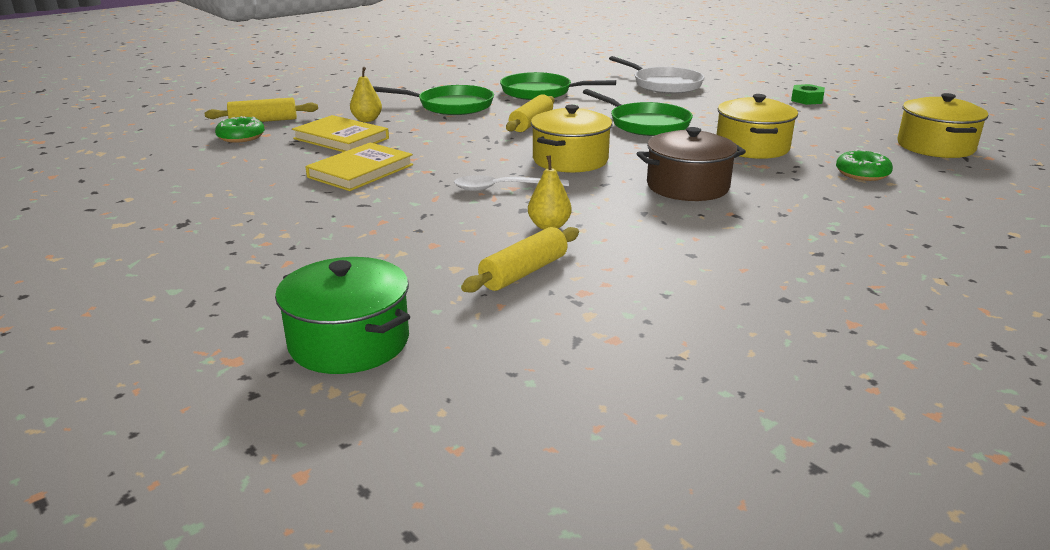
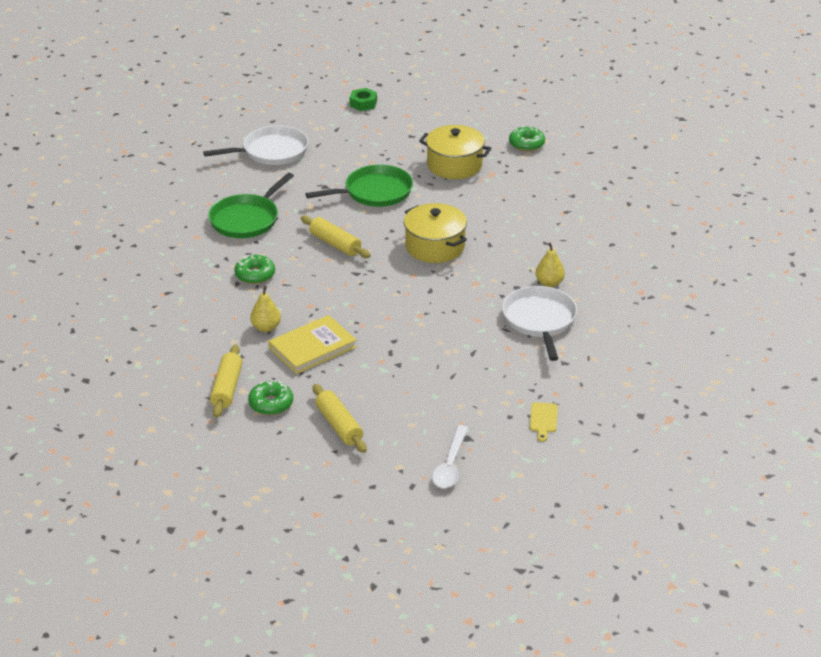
camera: 70 degrees left, 10 degrees up
green pot [275,257,410,374] -> none
yellow book [305,142,413,191] -> none
green pan [373,85,494,115] -> green donut [234,255,275,284]
white spoon [454,175,569,191] -> white spoon moved to [432,425,468,488]
yellow rolling pin [461,227,579,293] -> yellow rolling pin moved to [313,384,367,453]
brown pot [637,127,746,201] -> none
yellow pot [897,93,988,158] -> none
none -> white pan [502,286,577,361]
none -> yellow cutting board [530,402,558,442]

